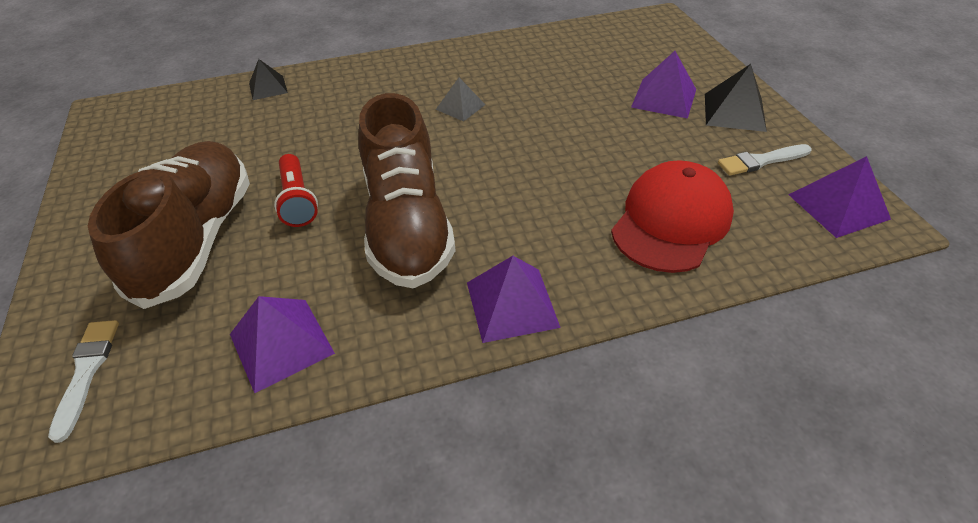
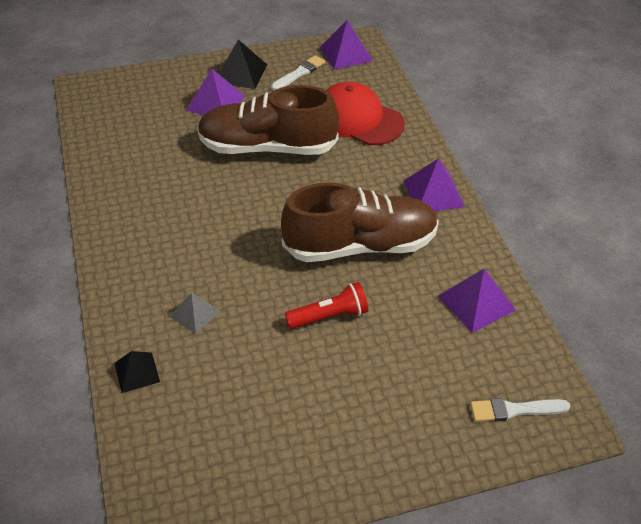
camera: 90 degrees left, 0 degrees up
brown shoe [88,141,250,309] -> brown shoe moved to [197,85,339,155]
grey pyramid [436,78,486,122] -> grey pyramid moved to [169,292,221,334]
white brush [718,144,812,176] -> white brush turned 120 degrees counterclockwise [271,55,326,91]

